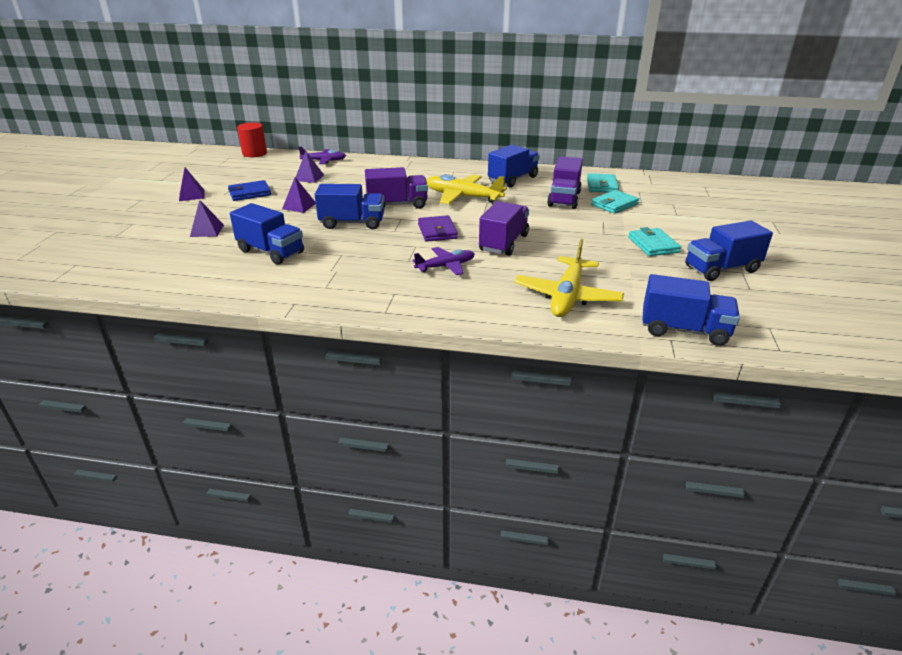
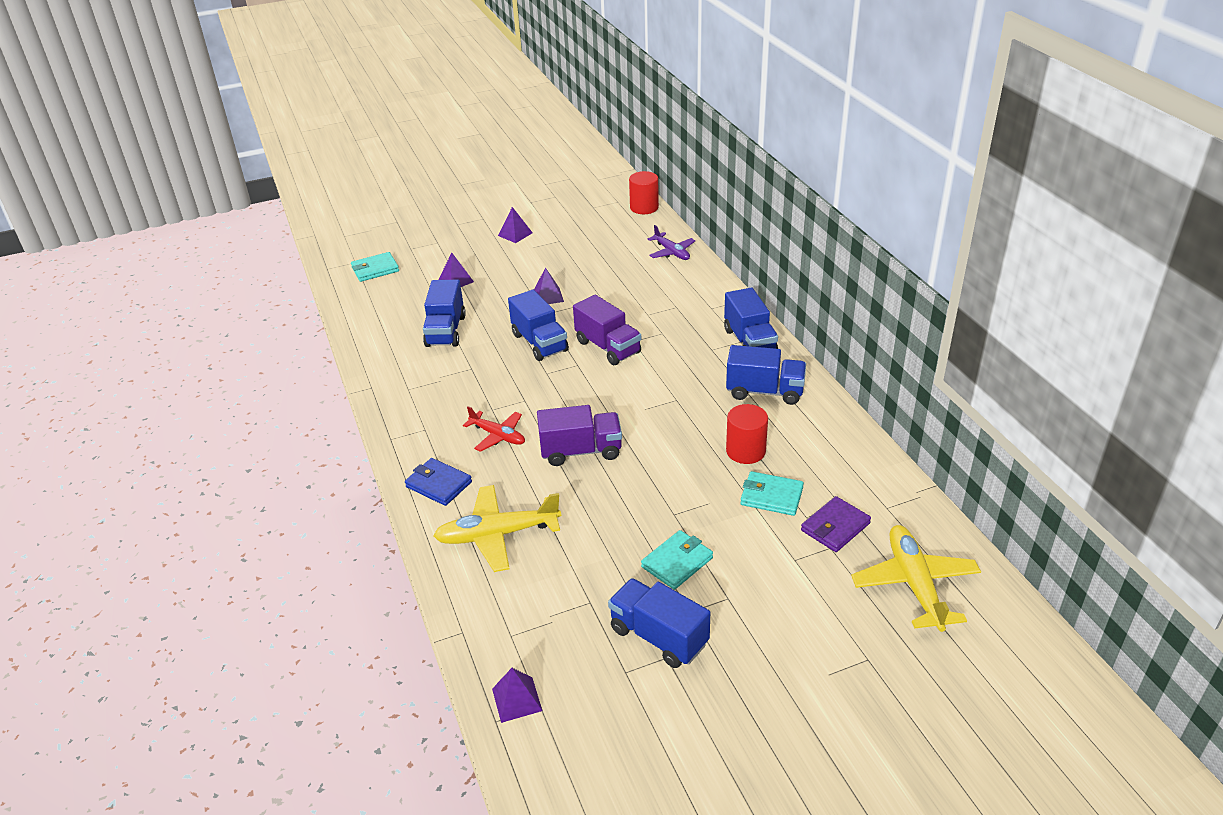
camera: 60 degrees right, 5 degrees up
blue wallet [228,180,271,201] -> blue wallet moved to [405,458,472,506]
purple pyramid [296,151,324,183] -> purple pyramid moved to [492,668,542,723]
purple plane [412,247,475,275] -> red plane [463,406,525,452]
purple wallet [418,215,458,242] -> purple wallet moved to [801,496,871,552]
yellow plane [427,174,507,204] -> yellow plane moved to [851,525,981,632]
purple truck [547,156,583,209] -> red cylinder [726,404,768,464]
turquoise wallet [587,173,619,193] -> turquoise wallet moved to [351,252,399,282]
blue truck [642,274,740,346] -> blue truck moved to [724,288,778,349]

